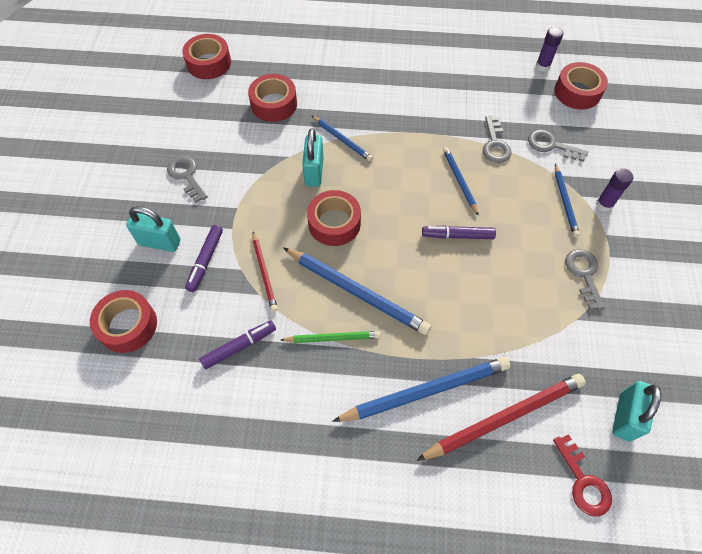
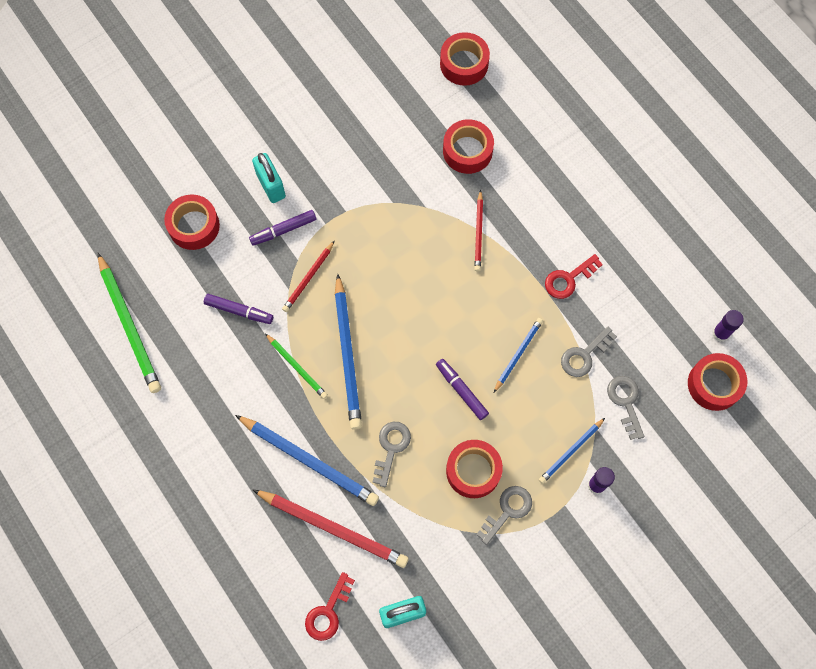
camera: 50 degrees right, 10 degrees up
grey key [167,156,208,203] -> grey key moved to [373,422,411,487]
turquoise padlock [302,128,323,187] -> none
red tape [307,190,361,246] -> red tape moved to [446,440,503,498]
blue pencil [312,116,373,161] -> red pencil [474,190,483,272]
none -> green pencil [98,253,161,393]
none -> red key [545,254,603,299]

